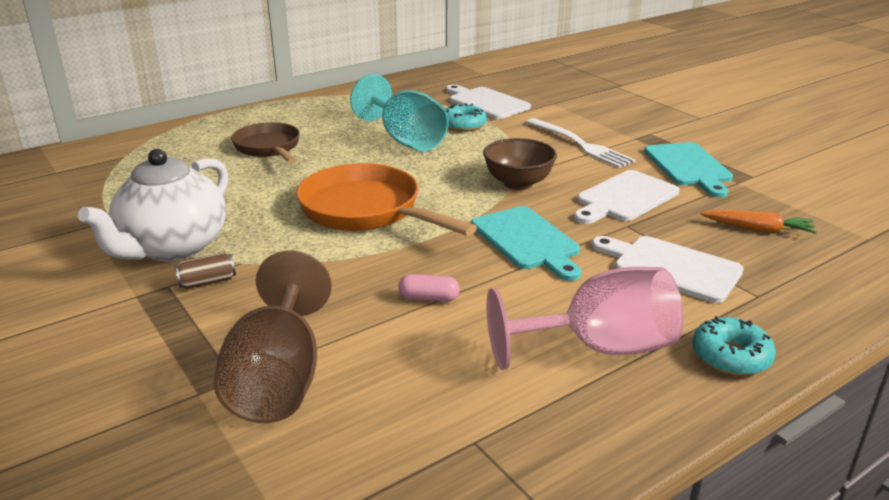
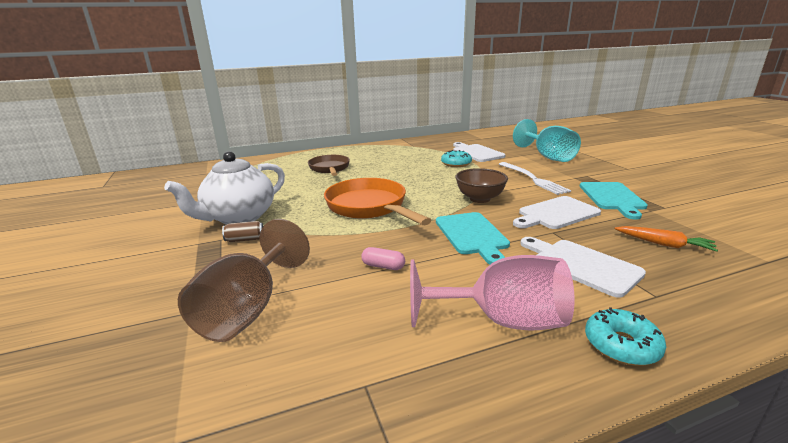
camera: 15 degrees right, 5 degrees down
turquoise goblet [350,74,449,151] -> turquoise goblet moved to [513,119,581,162]

